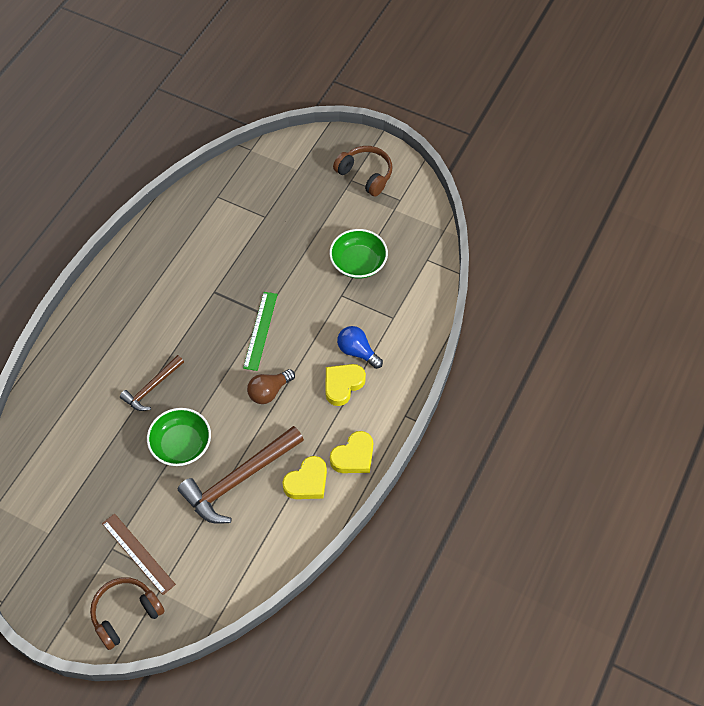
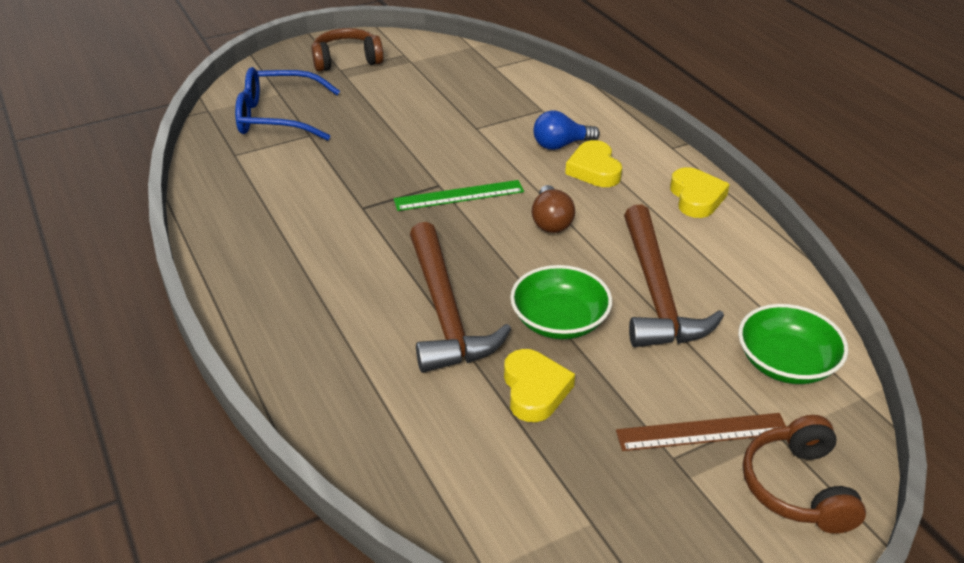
camera: 55 degrees left, 20 degrees down
brown hammer [120,355,184,411] -> brown hammer [410,222,511,373], size x1.77
green ruler [243,292,278,371] -> green ruler turned 60 degrees counterclockwise [394,180,524,211]
yellow heart [282,456,327,499] -> yellow heart moved to [504,349,575,422]
green bowl [329,229,388,279] -> green bowl moved to [738,304,848,384]
none -> blue glasses [235,67,340,141]

